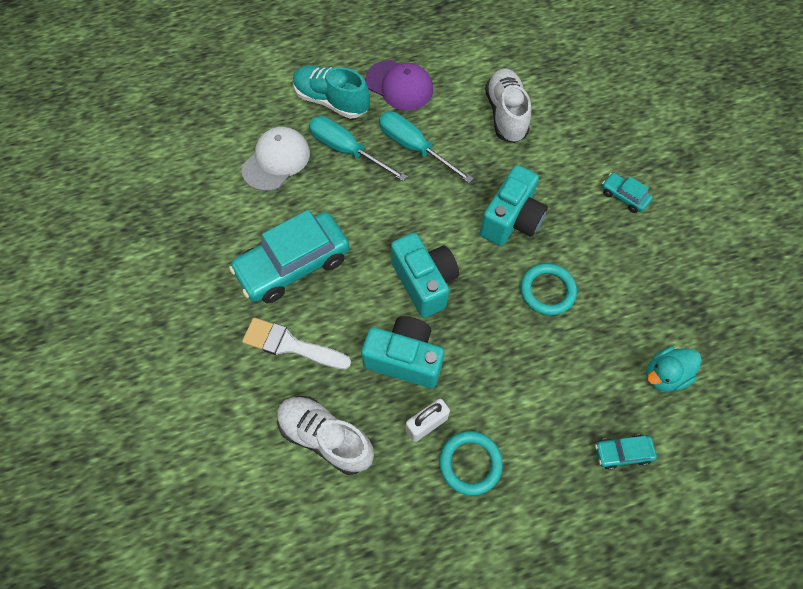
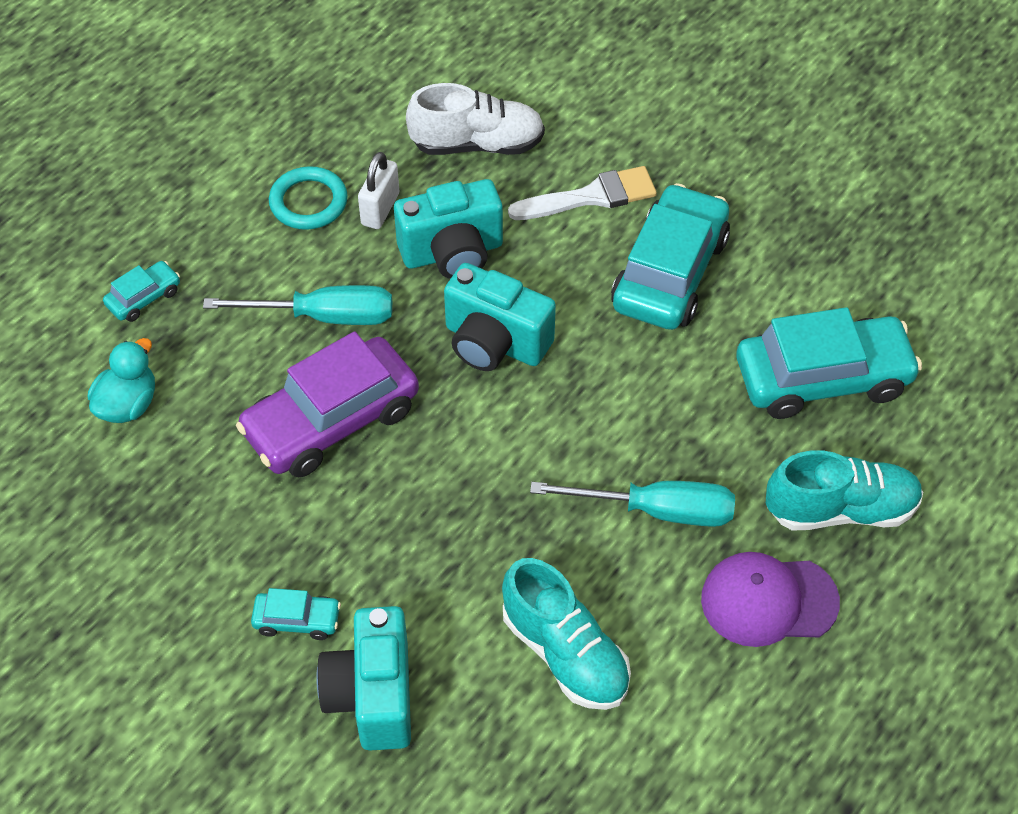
camera: 145 degrees right, 10 degrees down
white cap [241,127,310,191] -> turquoise car [736,307,922,419]
turquoise screwdriver [309,116,408,182] -> turquoise screwdriver moved to [203,285,392,325]
turquoise camera [480,165,548,246] -> turquoise camera moved to [316,606,411,751]
white shoe [485,68,531,143] -> turquoise shoe [502,558,631,710]
turquoise ring [520,263,577,315] -> purple car [236,331,419,477]

